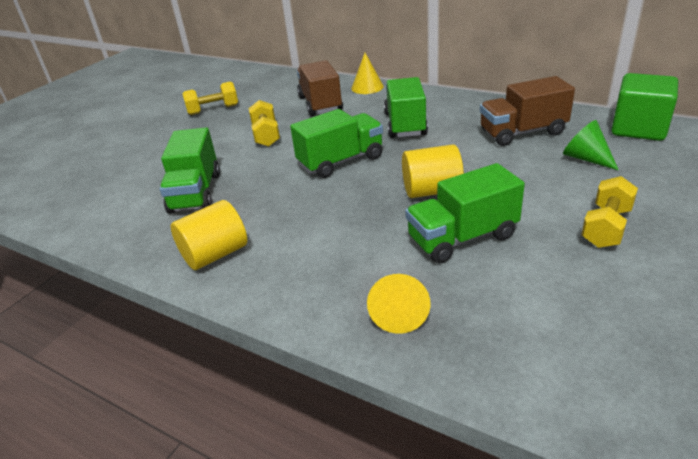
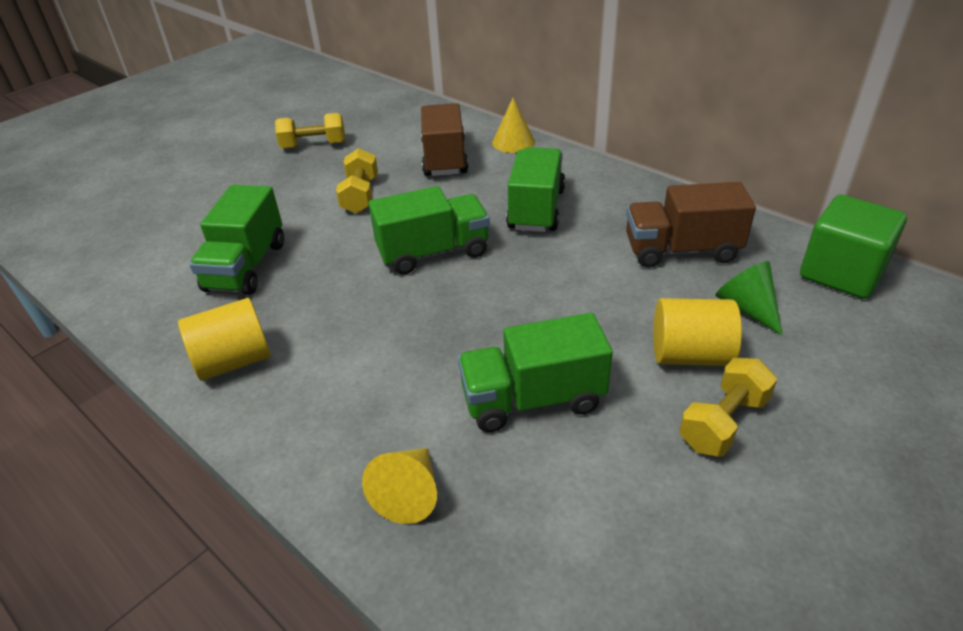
camera: 10 degrees right, 5 degrees up
yellow cylinder [402,144,464,198] -> yellow cylinder moved to [653,298,742,366]

